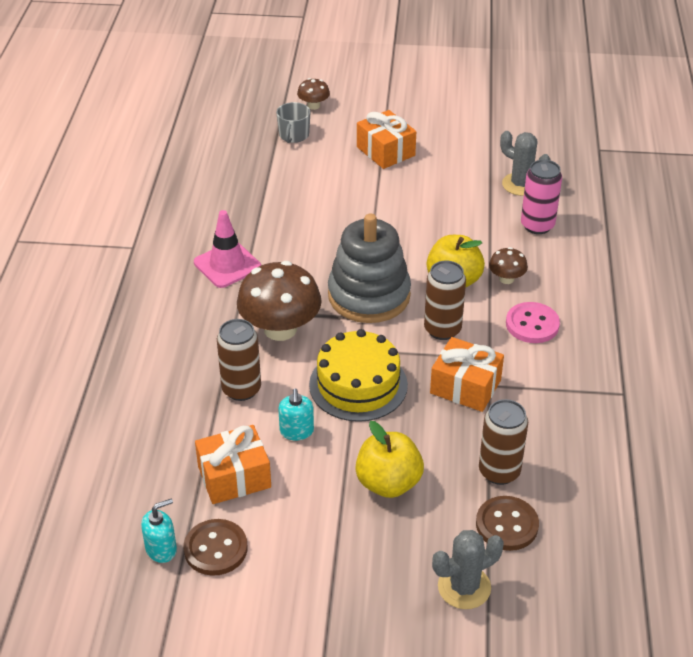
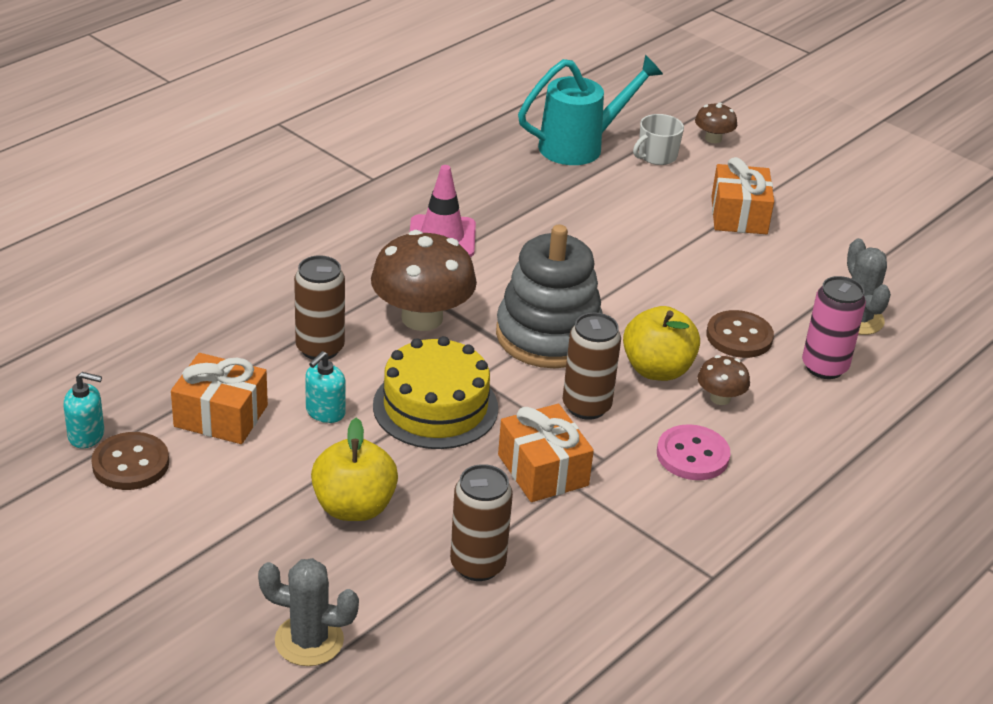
camera: 35 degrees right, 5 degrees down
grey mug [276,102,310,143] -> white mug [633,114,684,165]
brown button [476,496,539,551] -> brown button moved to [706,310,774,358]
none -> turquoise watering can [518,55,663,165]

